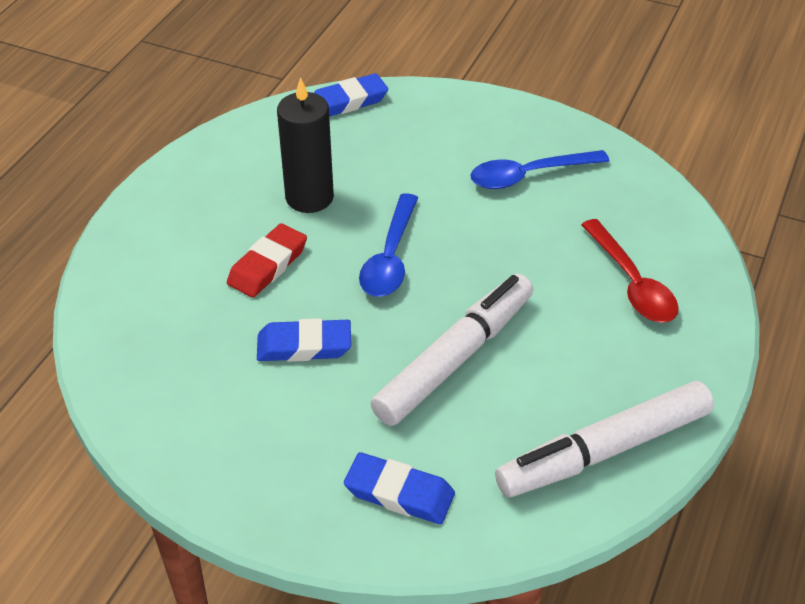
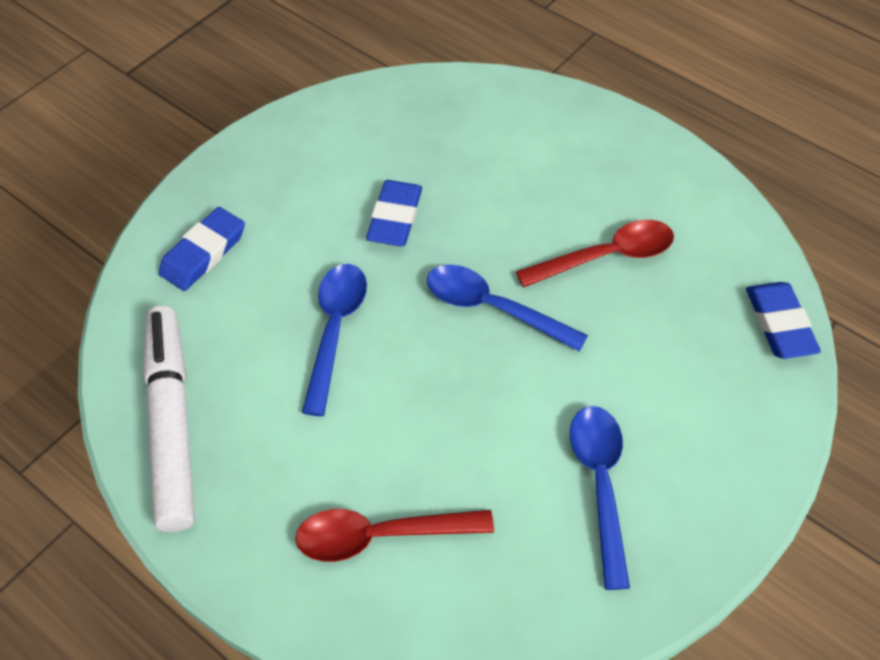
camera: 105 degrees right, 10 degrees up
red eraser [227,223,307,298] -> none
black candle [277,77,334,213] -> red spoon [516,220,674,288]
white marker [371,274,533,426] -> blue spoon [302,264,367,416]

